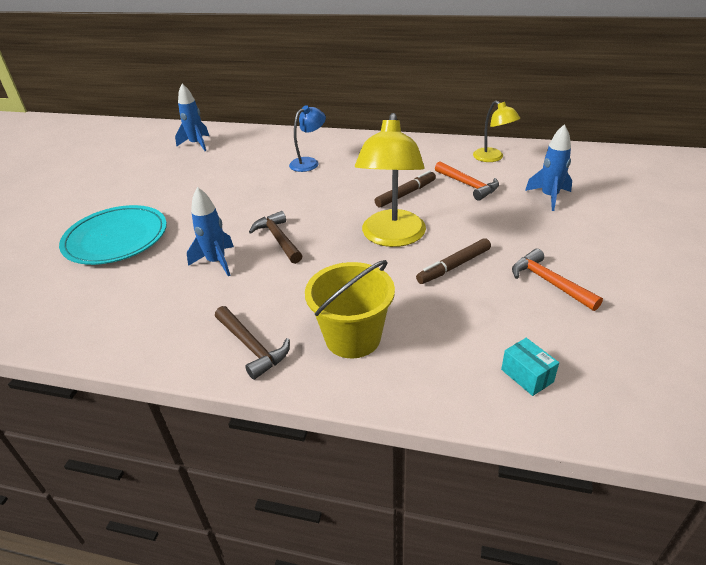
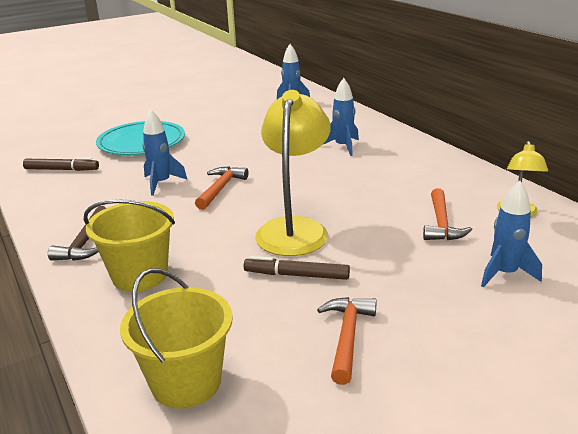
camera: 45 degrees right, 10 degrees down
brown hammer [249,211,302,264] -> orange hammer [195,166,248,210]
blue lamp [289,105,326,172] -> blue rocket [324,78,359,156]
yellow lamp [355,113,426,247] -> yellow lamp turned 135 degrees clockwise [255,90,331,256]
brown marker [375,171,436,208] -> brown marker moved to [23,157,99,171]
turquoise box [501,338,559,396] -> yellow bucket [120,268,233,409]

